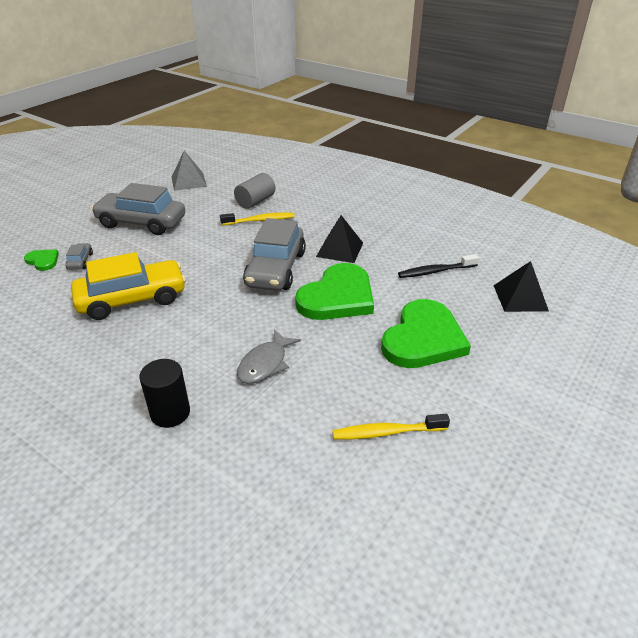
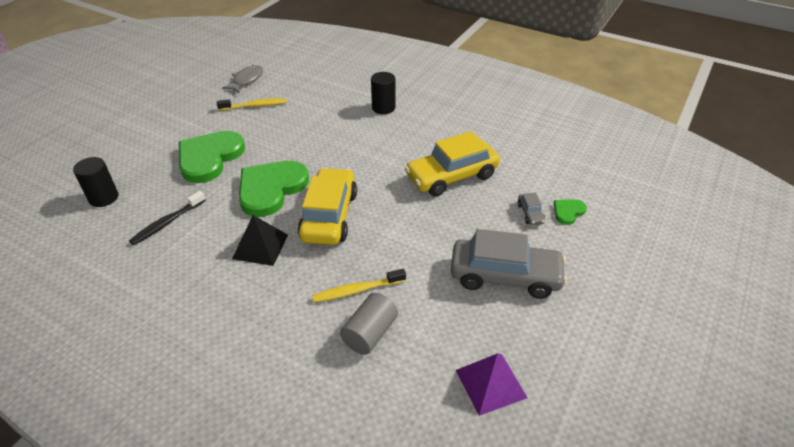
camera: 175 degrees right, 5 degrees up
green heart [24,249,59,271] -> green heart turned 105 degrees clockwise [553,199,587,225]
grey pyramid [172,151,207,191] -> purple pyramid [456,353,527,416]
grey fish [237,329,301,384] -> grey fish moved to [222,65,263,93]
grey car [243,218,306,291] -> yellow car [298,168,357,245]
black toothbrush [398,254,479,278] -> black toothbrush turned 150 degrees clockwise [129,191,206,245]
black pyramid [493,261,549,312] -> black cylinder [73,157,118,207]

